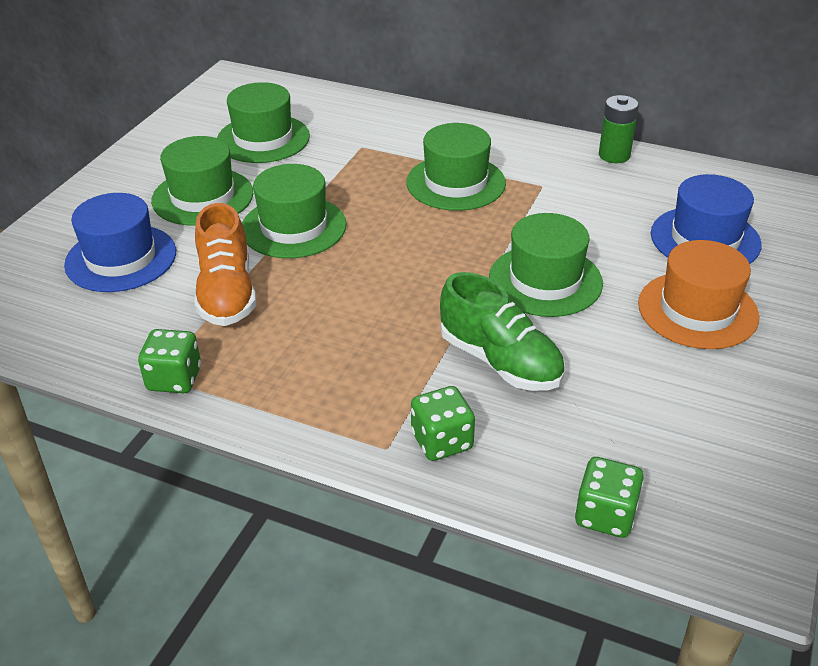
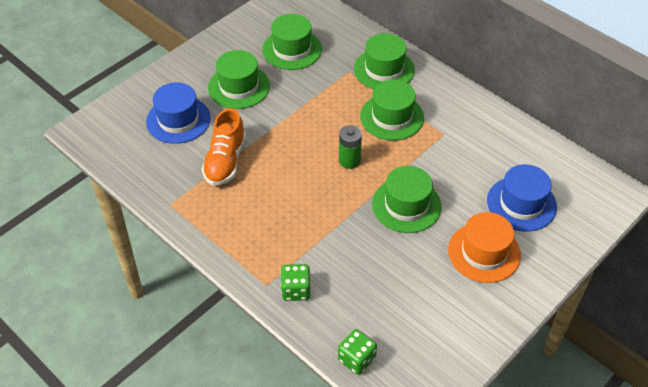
camera: 20 degrees right, 10 degrees up
green dice [138,329,201,393] -> none
green hat [242,164,347,258] -> green hat moved to [354,33,415,89]
green shoe [440,272,565,391] -> none
green battery [599,95,639,163] -> green battery moved to [339,125,362,169]

